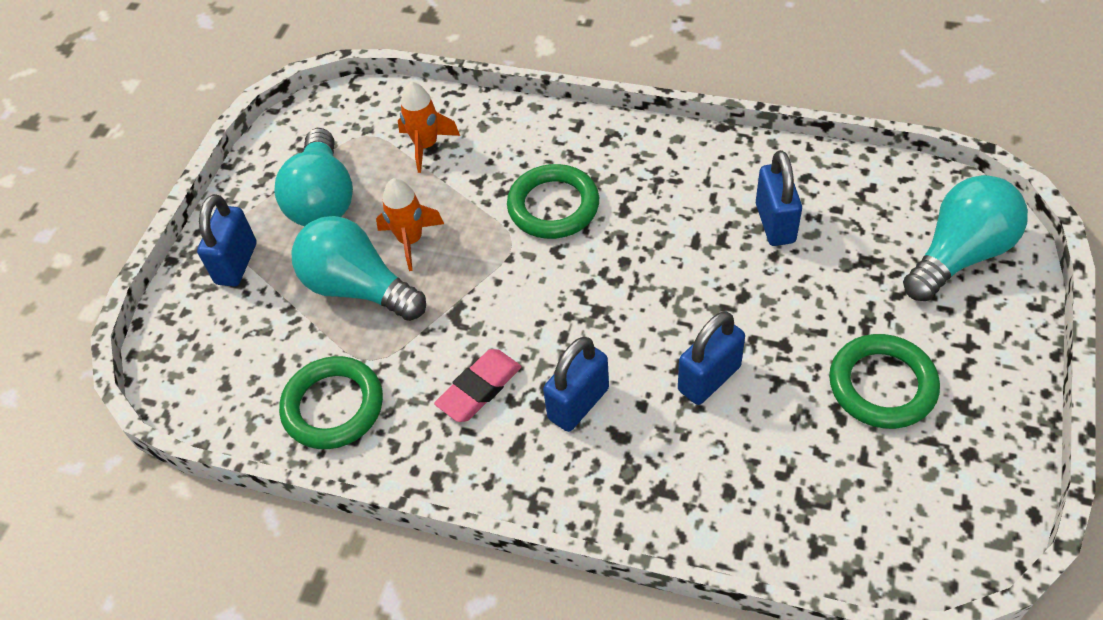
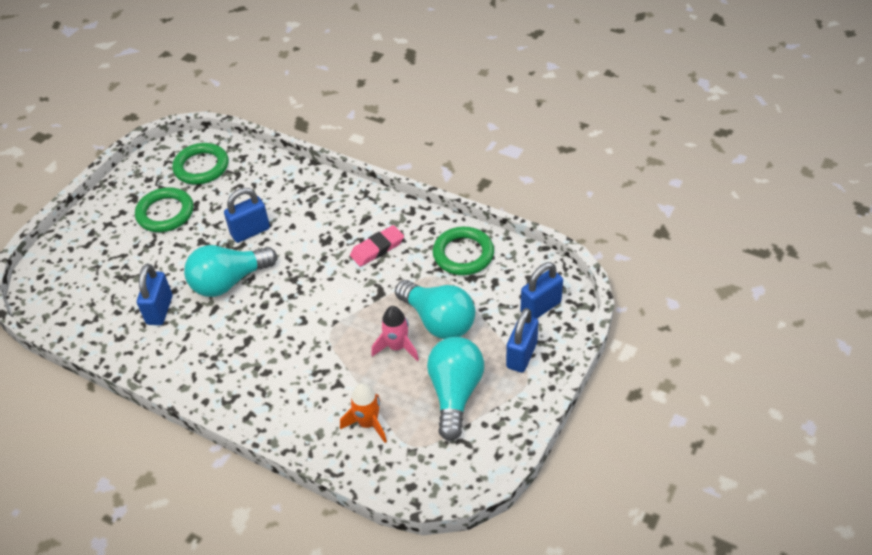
camera: 170 degrees left, 5 degrees down
orange rocket [376,178,444,271] -> pink rocket [371,306,419,361]
green ring [507,164,599,239] -> green ring moved to [172,143,229,185]
blue padlock [543,337,609,432] -> blue padlock moved to [520,262,563,318]
turquoise light bulb [903,175,1028,301] -> turquoise light bulb moved to [184,245,277,297]

